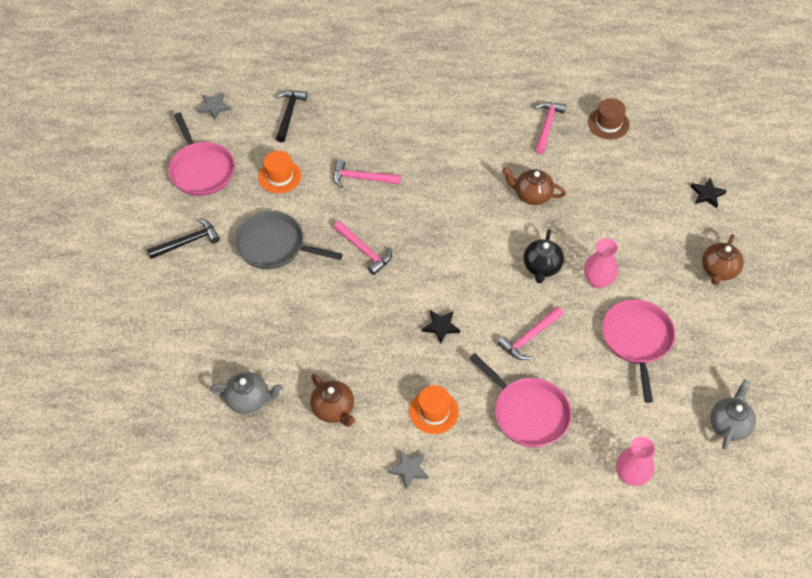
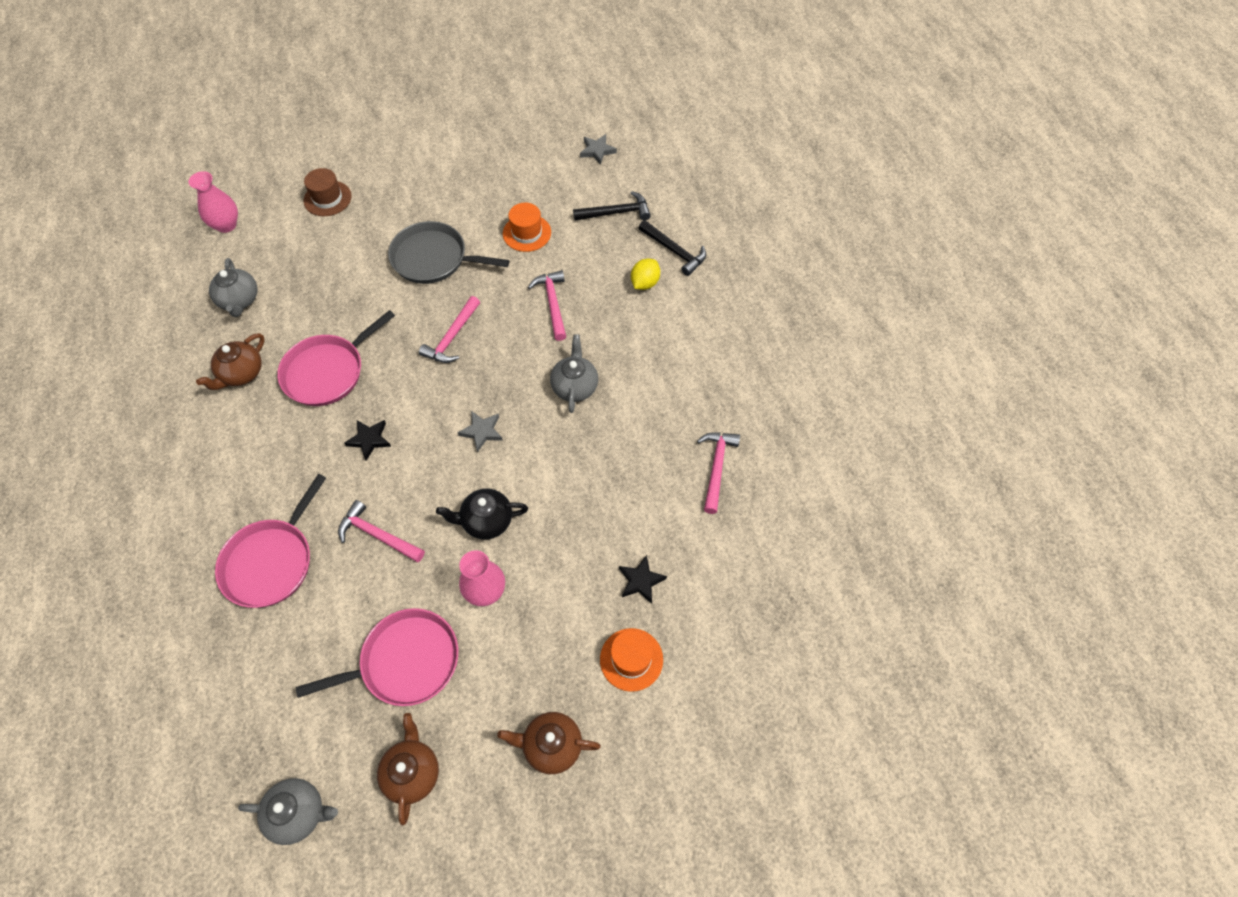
camera: 70 degrees right, 5 degrees up
black hammer [147,219,220,259] -> black hammer moved to [639,220,706,276]
pink pan [168,112,235,196] -> pink pan moved to [277,310,395,406]
grey pan [234,211,343,269] -> grey pan turned 75 degrees counterclockwise [388,221,509,284]
grey star [388,450,429,489] -> grey star moved to [457,411,503,453]
orange hat [409,385,459,434] -> orange hat moved to [600,628,663,692]
brown teapot [503,168,566,205] -> brown teapot moved to [377,713,439,825]
pink hammer [534,102,566,154] -> pink hammer turned 75 degrees counterclockwise [697,432,740,514]
brown hat [588,98,630,140] -> brown hat moved to [303,168,352,216]
pink vase [616,437,655,486] -> pink vase moved to [188,171,238,233]
black star [691,177,727,208] -> black star moved to [619,555,667,604]
none -> grey teapot [550,334,598,413]
none -> yellow lemon [631,258,660,290]

